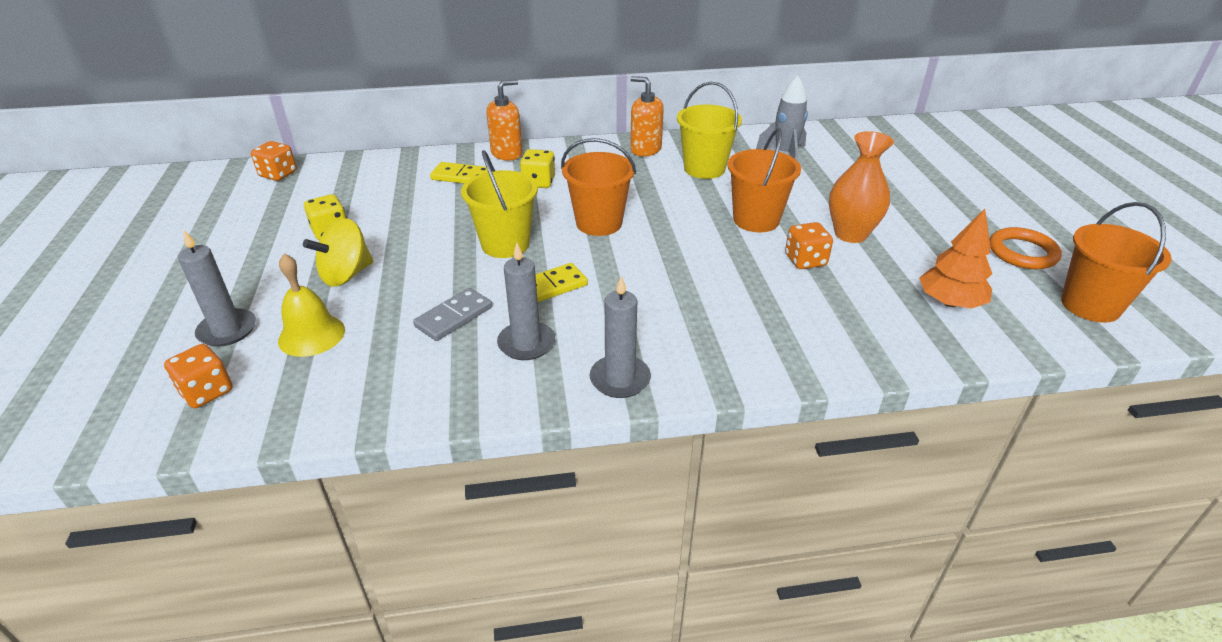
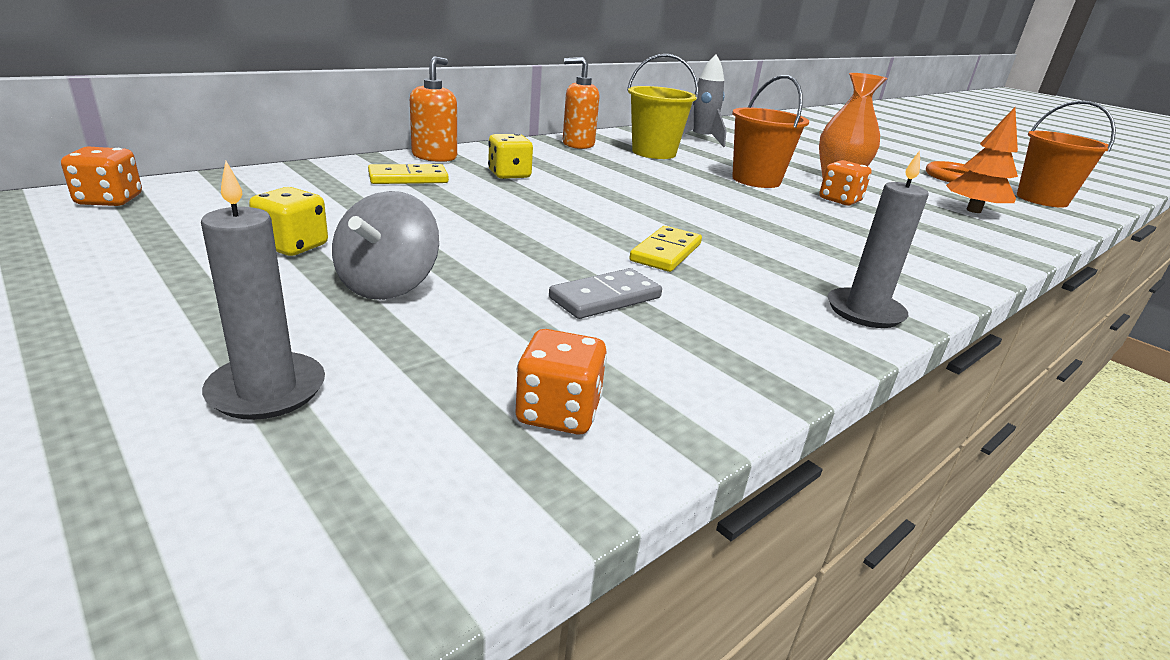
camera: 35 degrees left, 10 degrees down
orange dice [164,344,233,408] -> orange dice moved to [516,329,607,434]
yellow bell [278,254,345,357] -> none
yellow spinning top [303,218,373,287] -> grey spinning top [332,191,439,300]
grey domino [413,288,492,341] -> grey domino turned 45 degrees clockwise [549,268,662,319]
yellow bucket [461,150,538,258] -> none
grey candle [497,242,555,360] -> none
orange bucket [561,138,636,236] -> none

